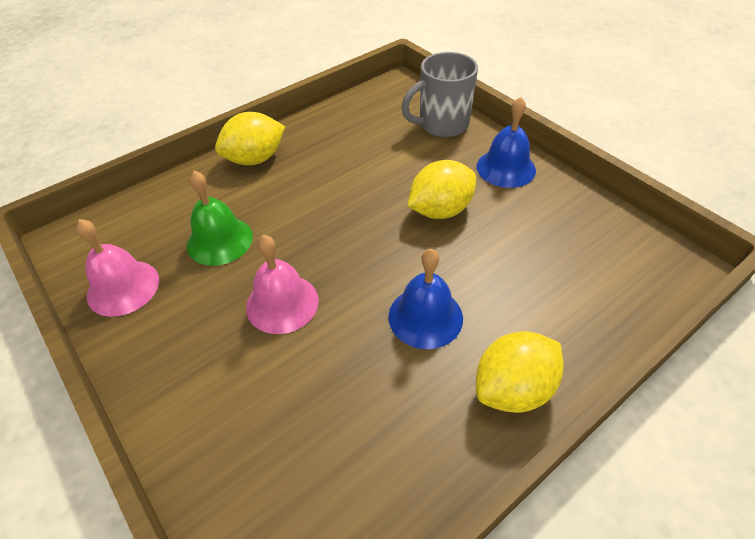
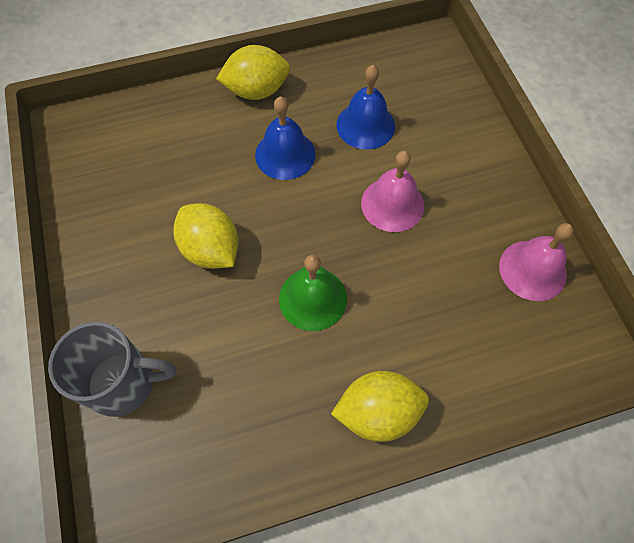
camera: 160 degrees left, 15 degrees up
green bell [187,171,253,266] -> green bell moved to [279,255,347,331]
yellow lemon [407,160,476,219] -> yellow lemon turned 60 degrees clockwise [173,203,239,269]
blue bell [477,97,536,188] -> blue bell moved to [336,65,395,150]

